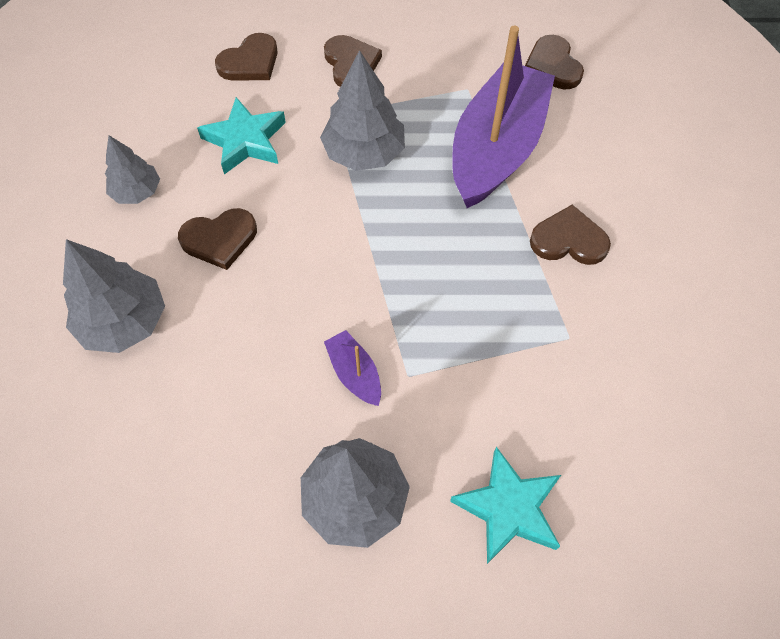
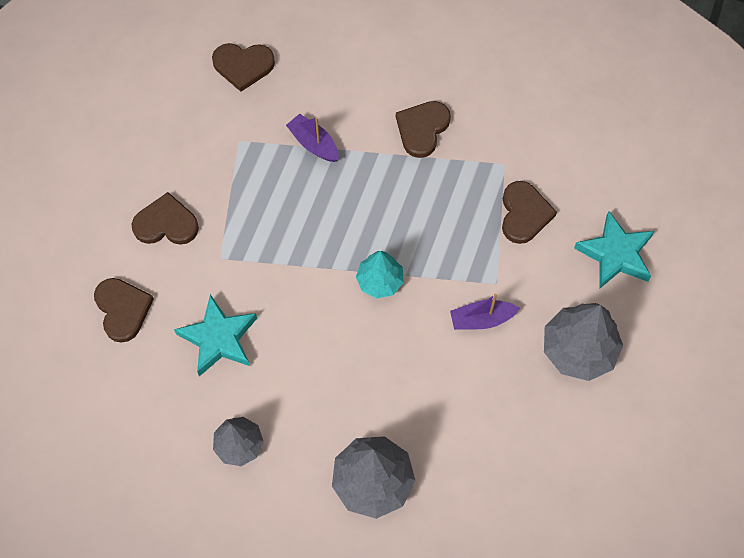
camera: 70 degrees left, 5 degrees up
brown heart [178,208,257,270] -> brown heart moved to [502,181,557,244]
grey tree [320,50,405,171] -> none
purple boat [452,26,555,208] -> purple boat [286,113,339,162], size x0.41
none -> turquoise tree [356,251,404,298]

